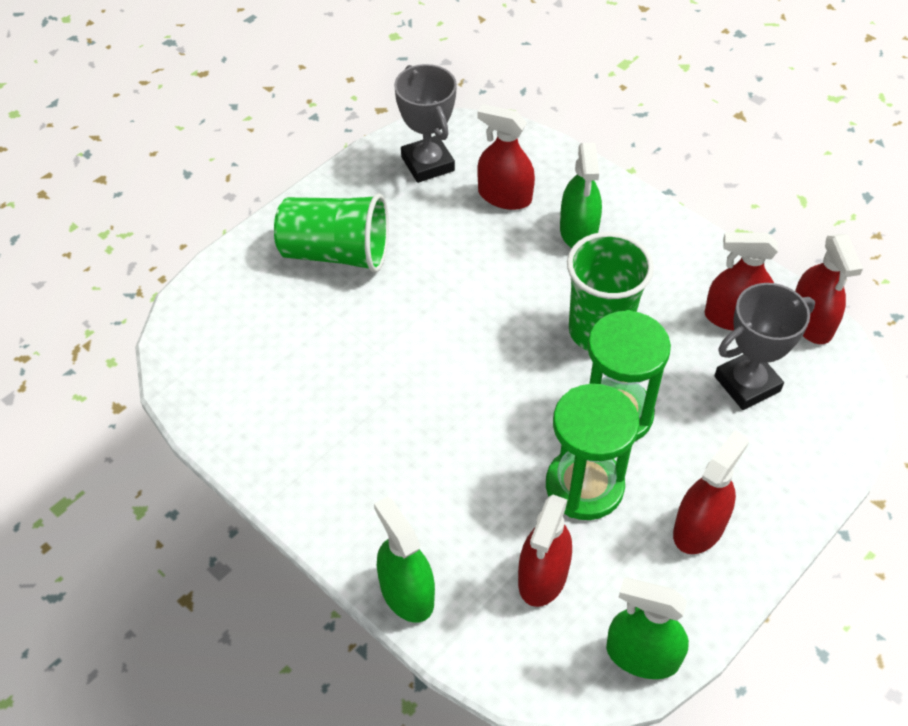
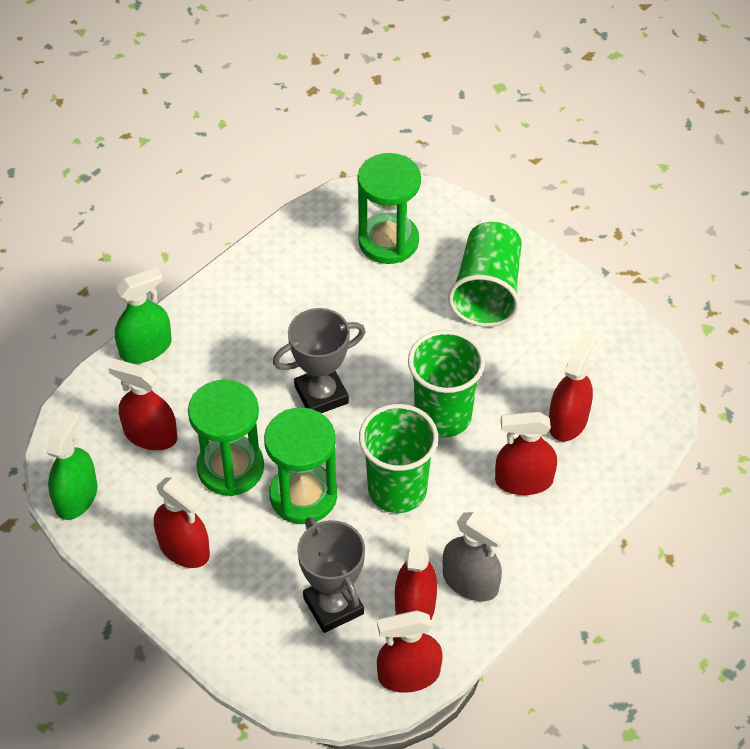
camera: 90 degrees right, 0 degrees up
grey trophy [394,64,457,183] -> grey trophy moved to [273,308,366,413]
green spray bottle [560,143,602,248] -> red spray bottle [495,412,557,495]
none -> green hourglass [357,153,421,264]
none -> green cup [408,330,485,438]
none -> grey spray bottle [443,512,508,601]

